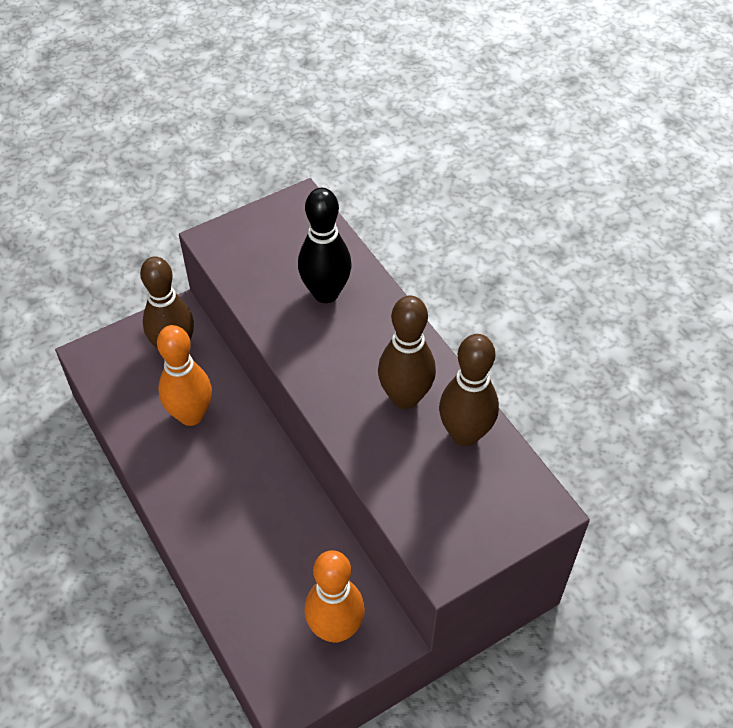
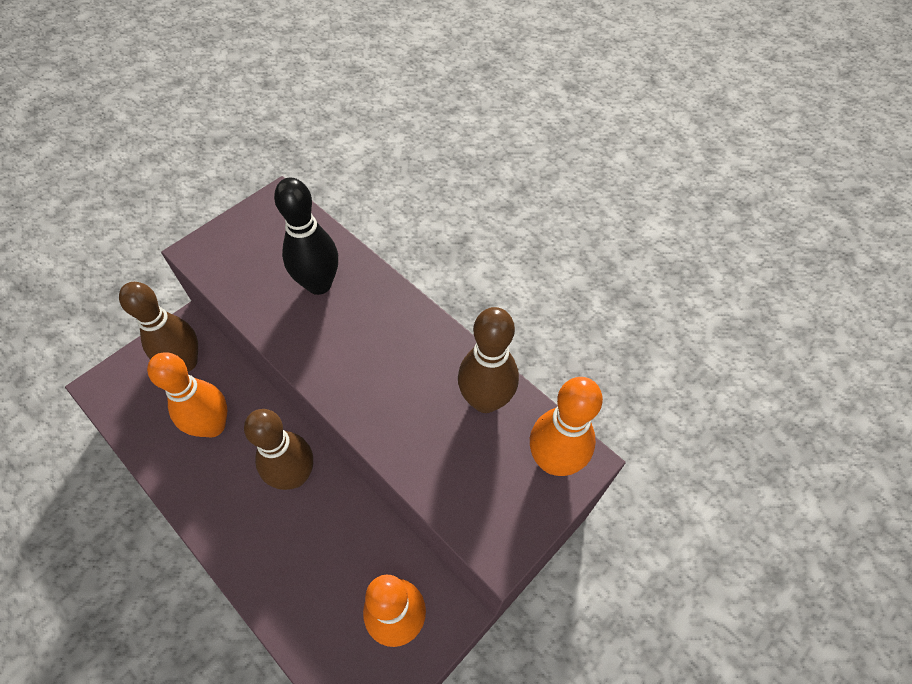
camera: 15 degrees left, 5 degrees up
brown bowling pin [378,295,436,409] -> brown bowling pin moved to [244,409,313,490]
none -> orange bowling pin [530,377,603,476]

